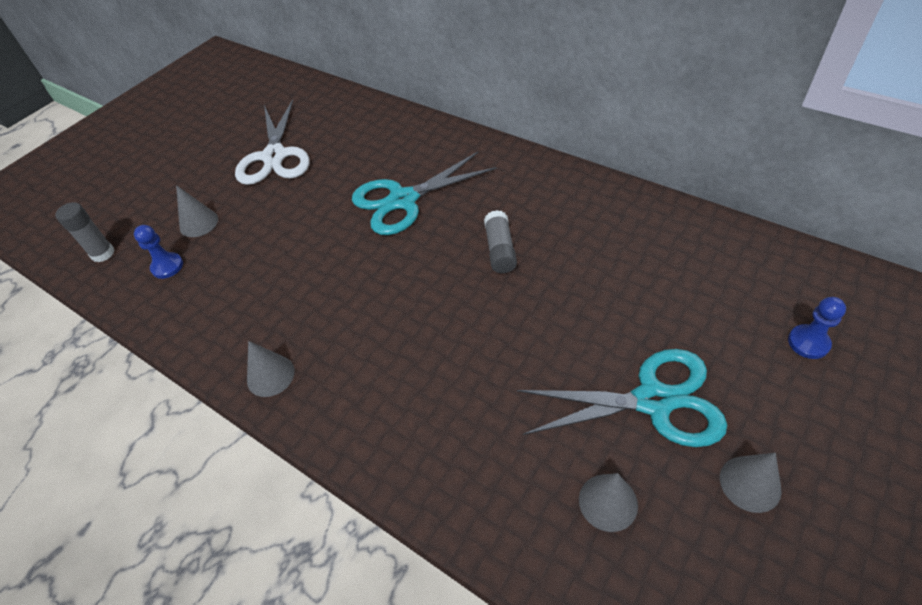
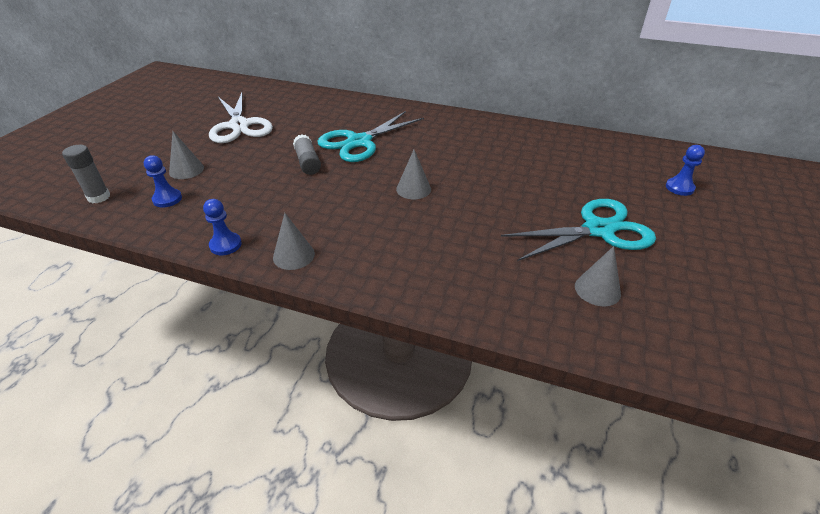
camera: 20 degrees left, 10 degrees down
grey glue stick [484,210,517,273] -> grey glue stick moved to [293,134,321,175]
grey cone [720,453,782,513] -> grey cone moved to [396,150,431,199]
none -> blue pawn [203,199,242,255]

